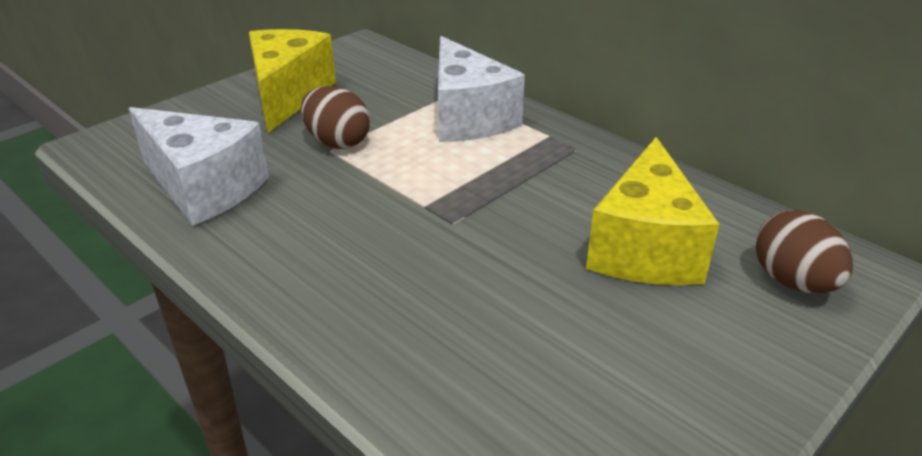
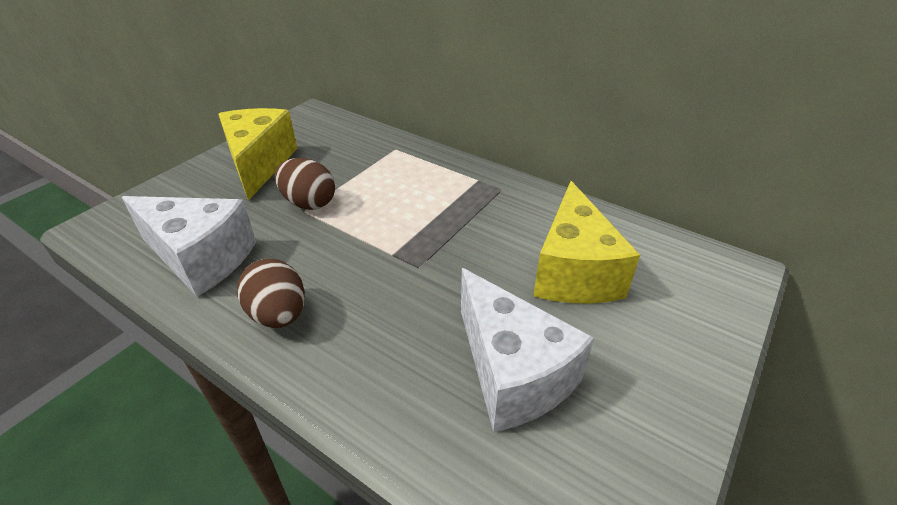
camera: 10 degrees left, 5 degrees up
white cheese [438,36,525,142] -> white cheese moved to [461,268,594,432]
brown egg [755,210,853,293] -> brown egg moved to [237,259,305,328]

